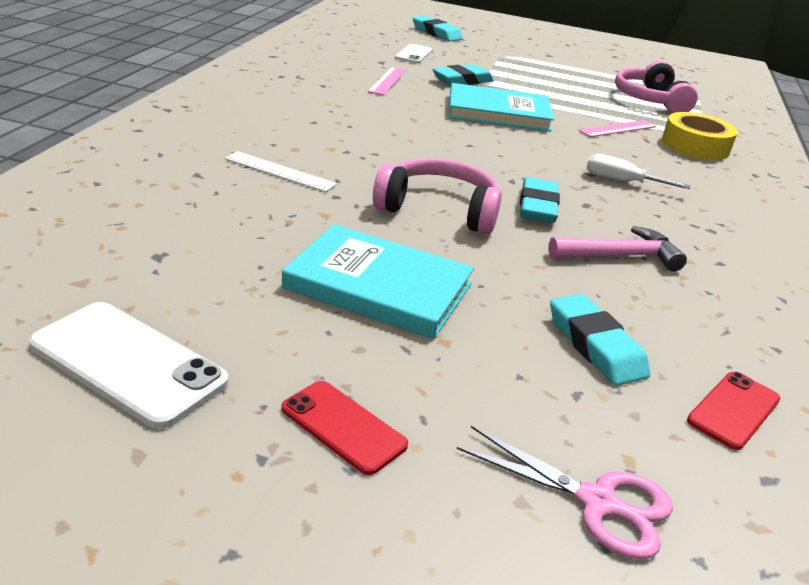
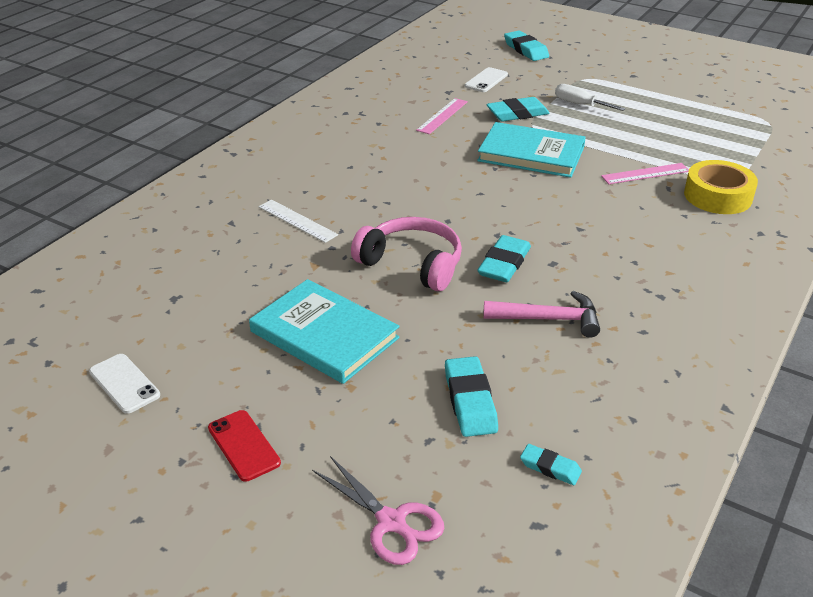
camera: 20 degrees right, 5 degrees up
white phone [29,302,229,429] -> white phone [89,354,160,414], size x0.62
white screwdriver [587,154,690,189] -> white screwdriver moved to [555,84,625,111]
pink headphones [615,61,698,113] -> none
red phone [687,372,780,450] -> turquoise eraser [520,444,582,485]

